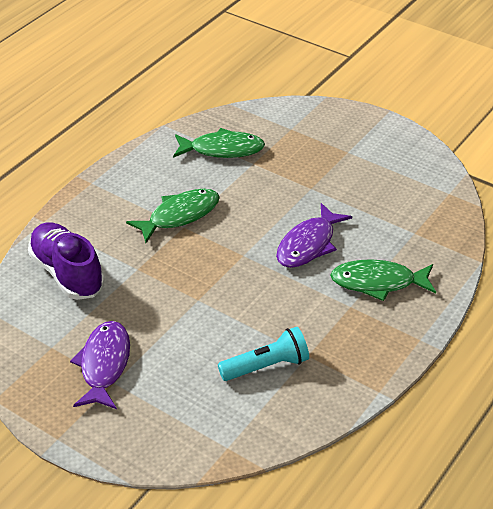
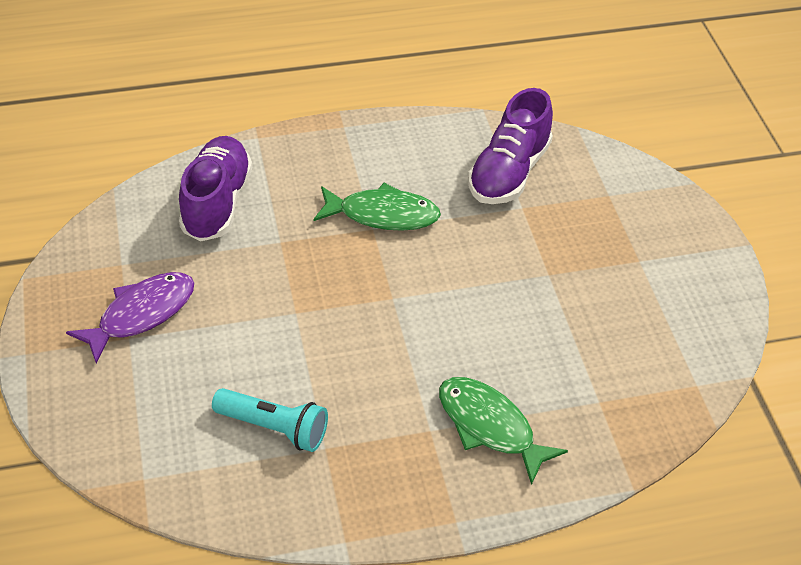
camera: 40 degrees right, 5 degrees up
green fish [173,128,265,158] -> purple shoe [468,88,553,204]
purple fish [276,203,352,268] -> none

